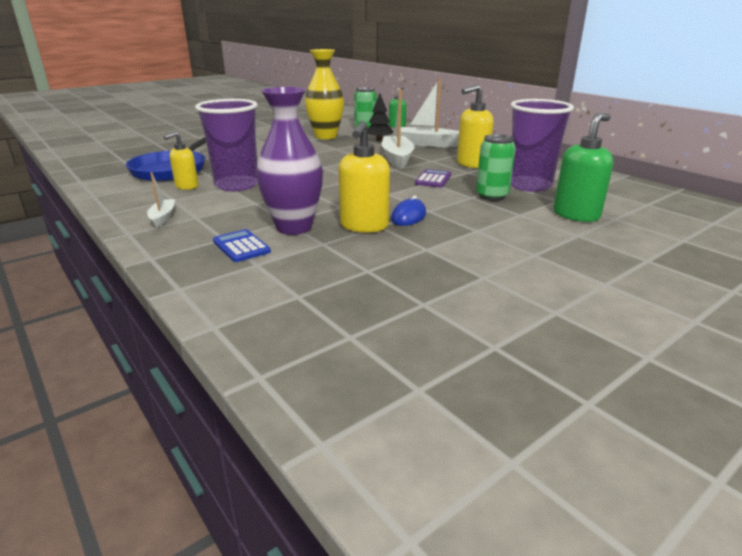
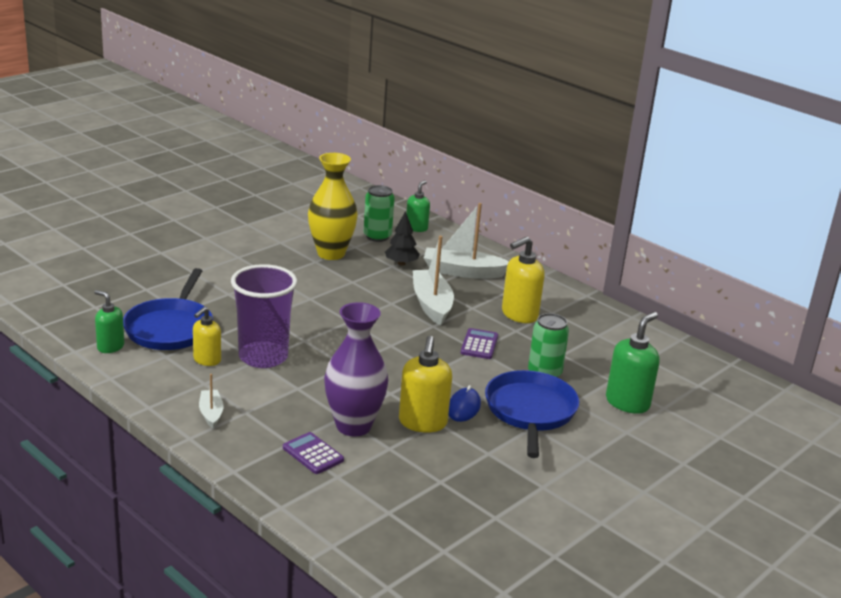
camera: 10 degrees left, 0 degrees up
blue calculator [213,229,271,262] -> purple calculator [283,432,344,474]
purple cup [511,99,574,192] -> none
none -> green soap dispenser [94,290,124,353]
none -> blue pan [485,370,580,458]

